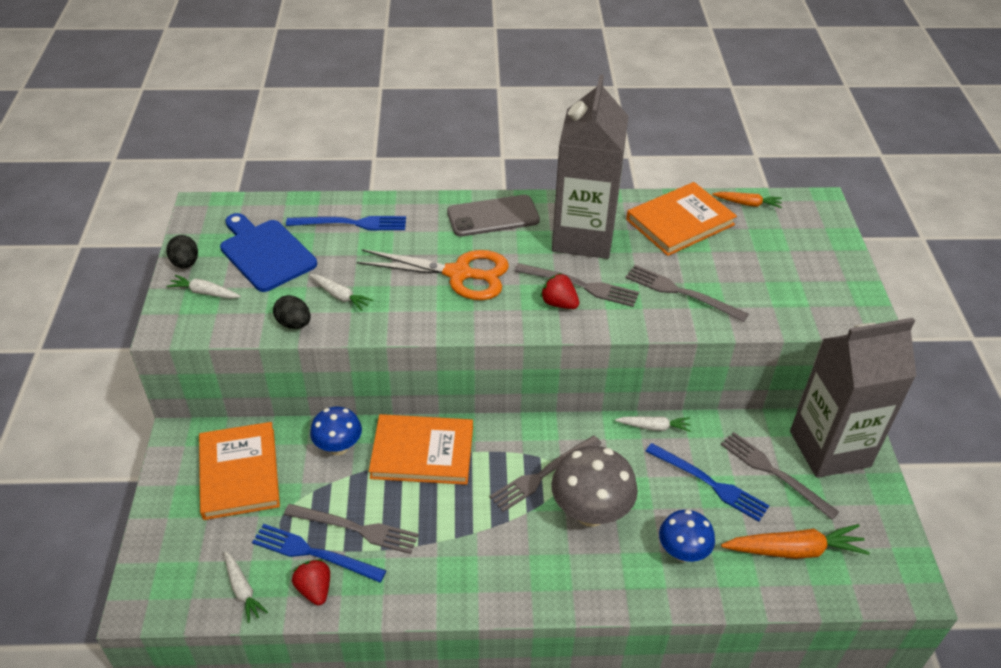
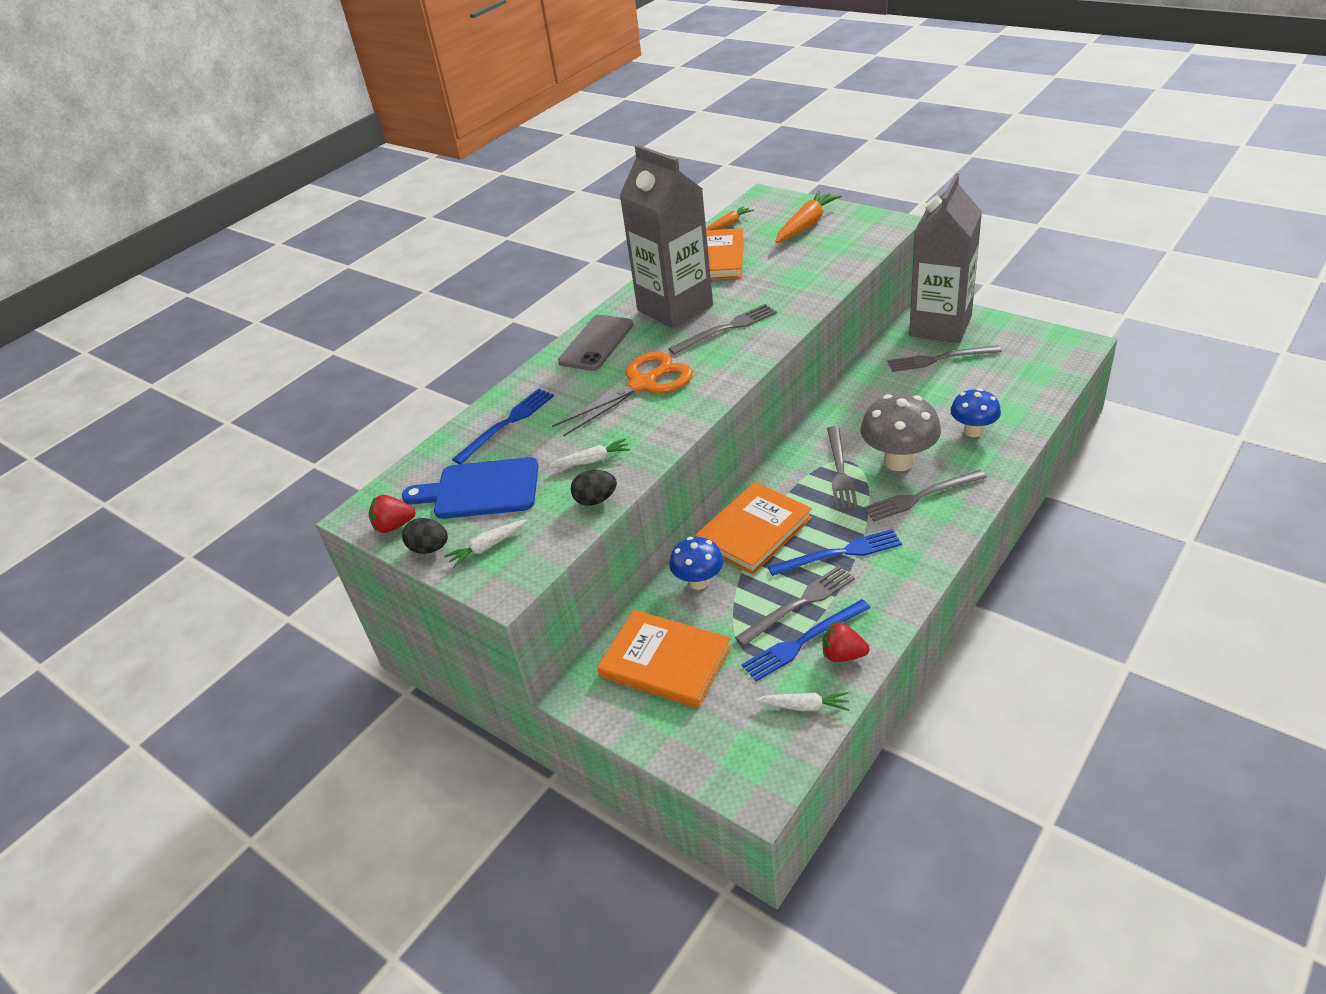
camera: 45 degrees left, 5 degrees down
red strawberry [541,273,579,309] -> red strawberry moved to [369,495,416,533]
white carrot [615,416,691,432] -> none
grey fork [625,265,748,322] -> grey fork moved to [863,470,987,522]
blue fork [646,443,769,522] -> blue fork moved to [768,529,902,576]
orange carrot [721,524,870,559] -> orange carrot moved to [775,191,842,243]

